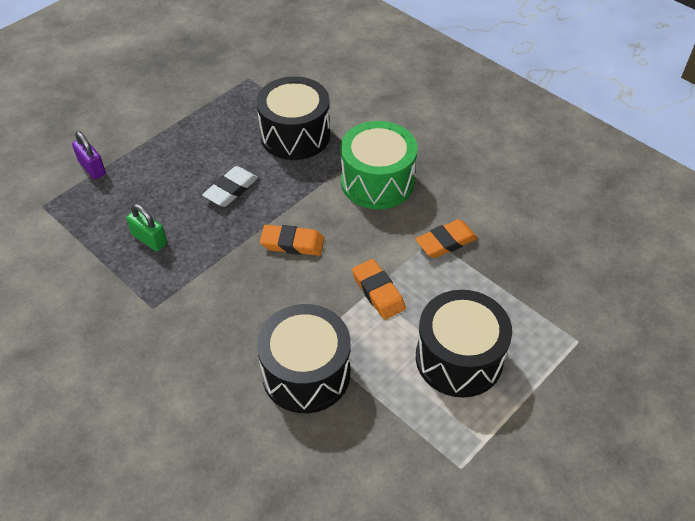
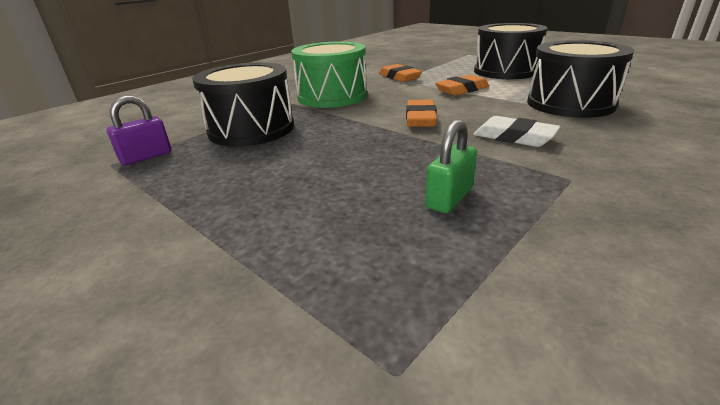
camera: 90 degrees left, 20 degrees down
purple padlock [72,131,106,179] -> purple padlock moved to [107,96,171,165]
white eraser [202,166,258,207] -> white eraser moved to [473,116,560,147]

